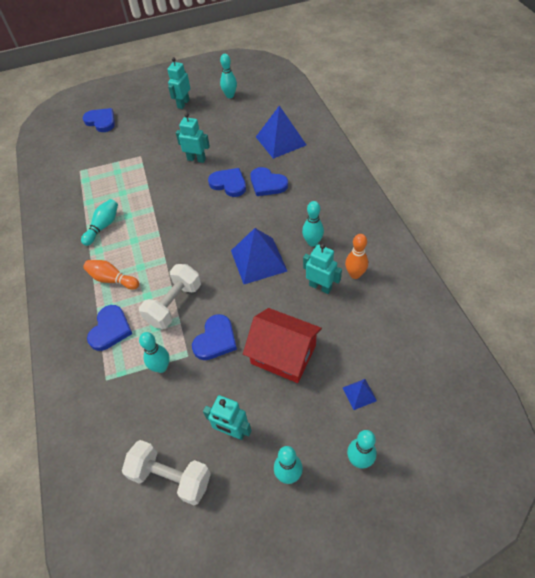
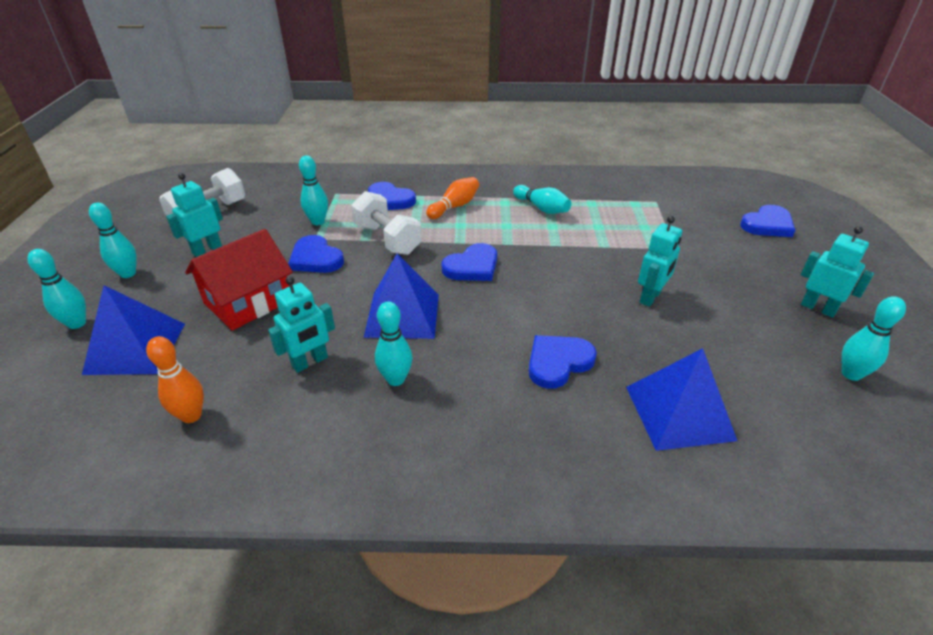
camera: 105 degrees right, 15 degrees down
blue heart [208,168,246,197] -> blue heart moved to [441,243,497,281]
blue pyramid [343,379,377,410] -> blue pyramid [82,285,185,375], size x2.12
orange bowling pin [345,234,368,279] -> orange bowling pin moved to [146,336,204,423]

